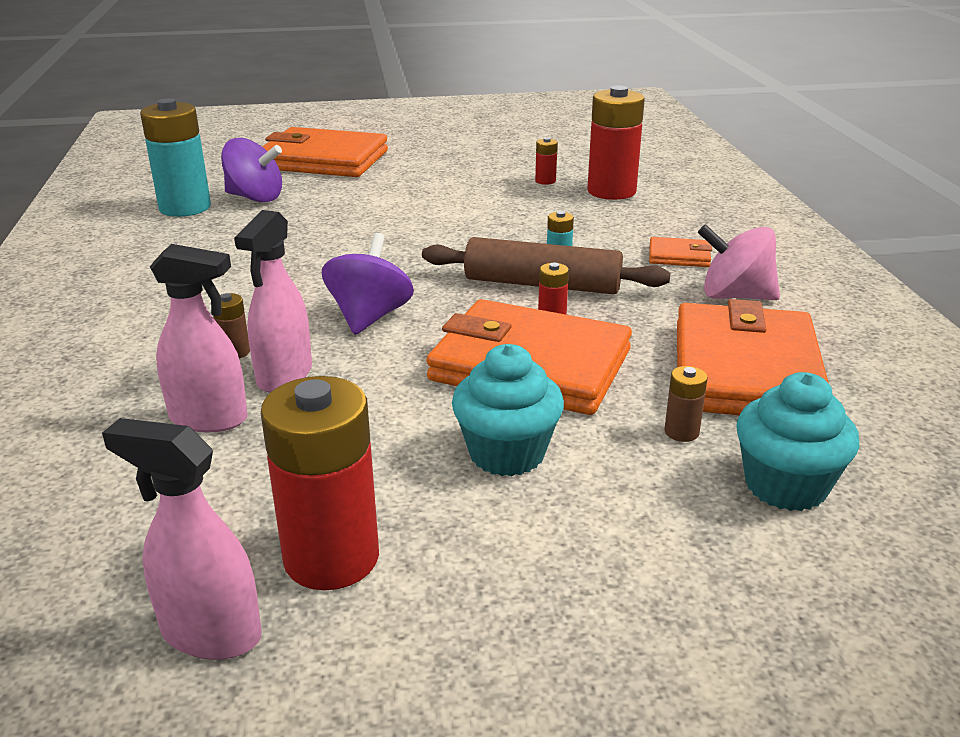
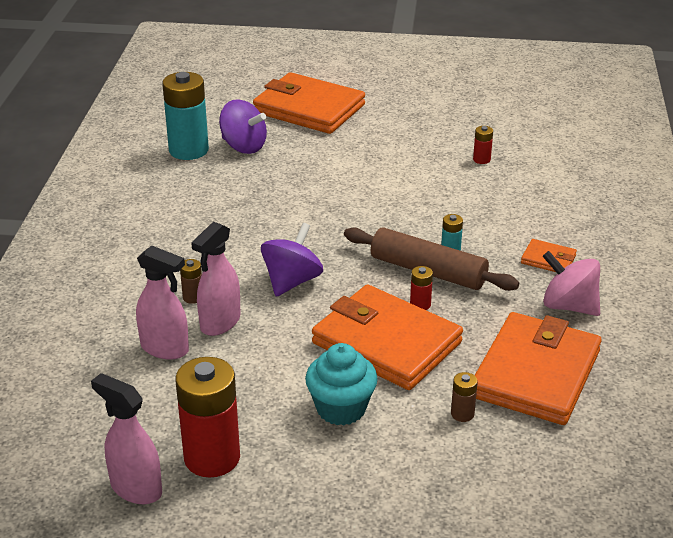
camera: 15 degrees right, 5 degrees up
red battery [587,85,645,200] -> none
turquoise cupcake [736,372,859,511] -> none

